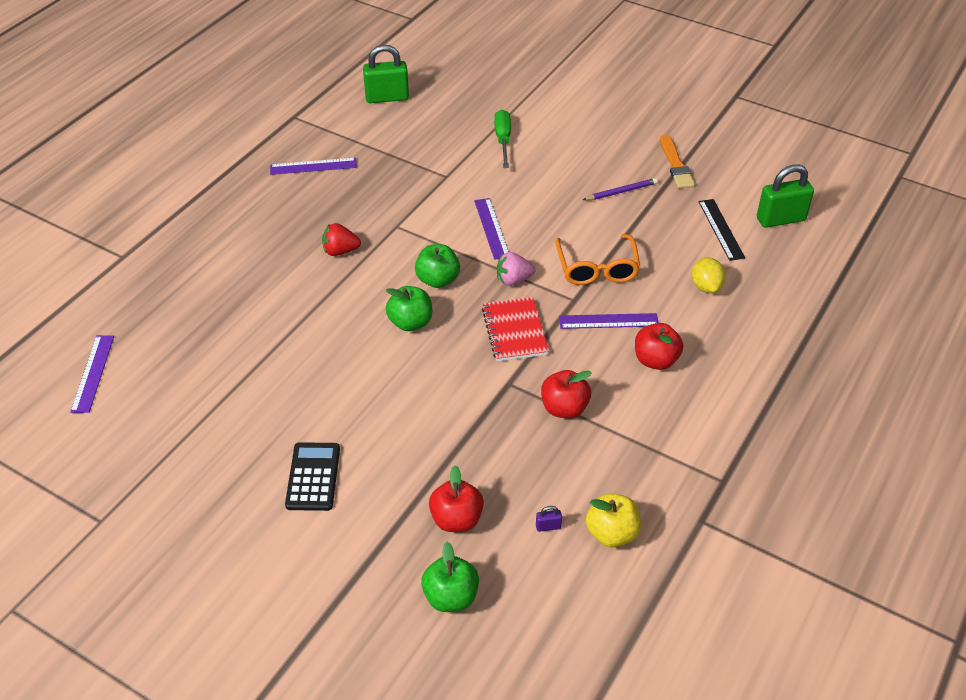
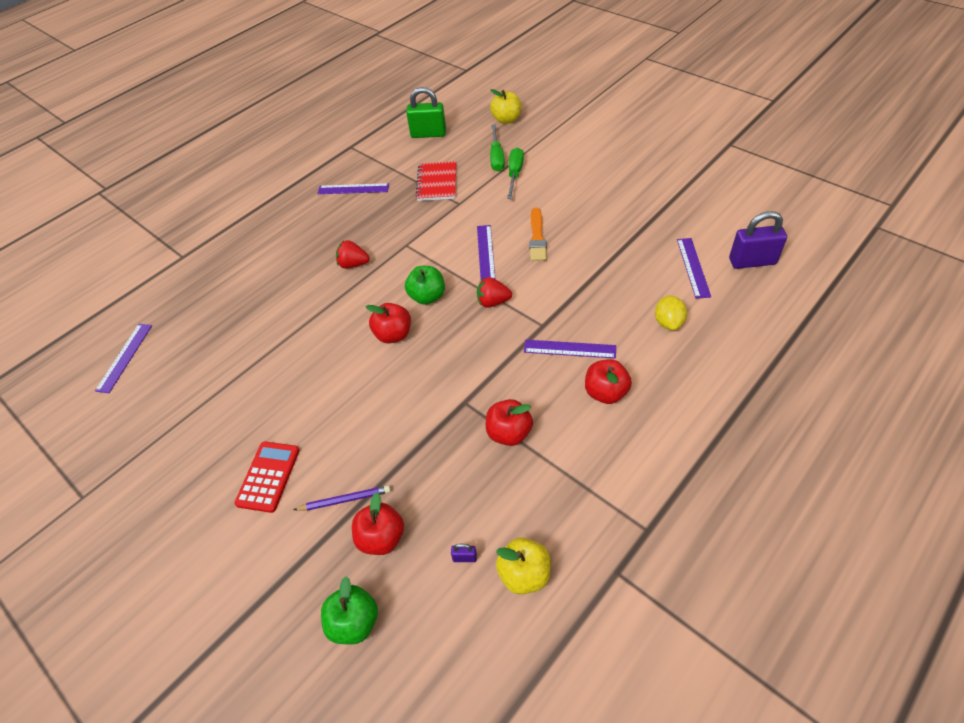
camera: 15 degrees right, 5 degrees up
black calculator [285,442,340,511] -> red calculator [235,442,300,513]
green apple [385,286,432,331] -> red apple [366,303,411,343]
red notebook [482,297,549,361] -> red notebook moved to [415,161,456,201]
pink strawberry [497,252,536,286] -> red strawberry [477,277,512,308]
orange glasses [555,234,640,285] -> none
purple pencil [583,178,658,200] -> purple pencil moved to [293,485,391,510]
orange brush [660,135,695,188] -> orange brush moved to [529,208,547,261]
black ruler [699,199,745,261] -> purple ruler [677,238,711,299]
green padlock [757,165,814,228] -> purple padlock [729,211,787,269]
none -> yellow apple [490,89,521,124]
none -> green screwdriver [490,124,505,172]

